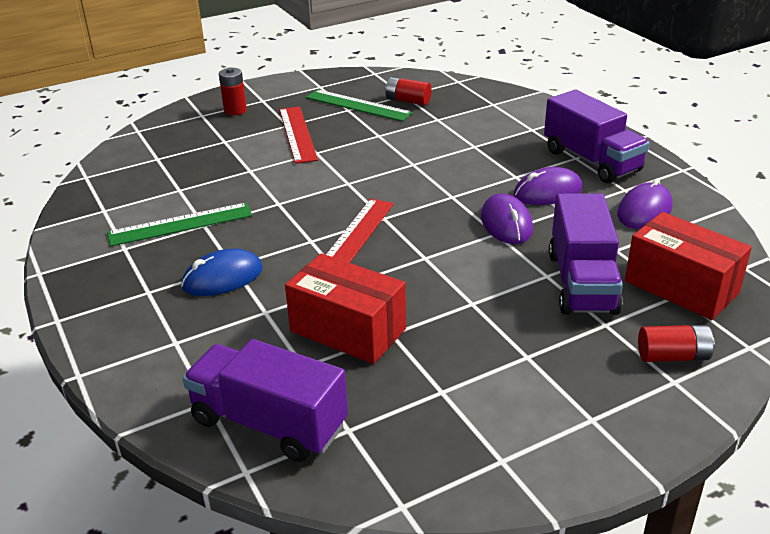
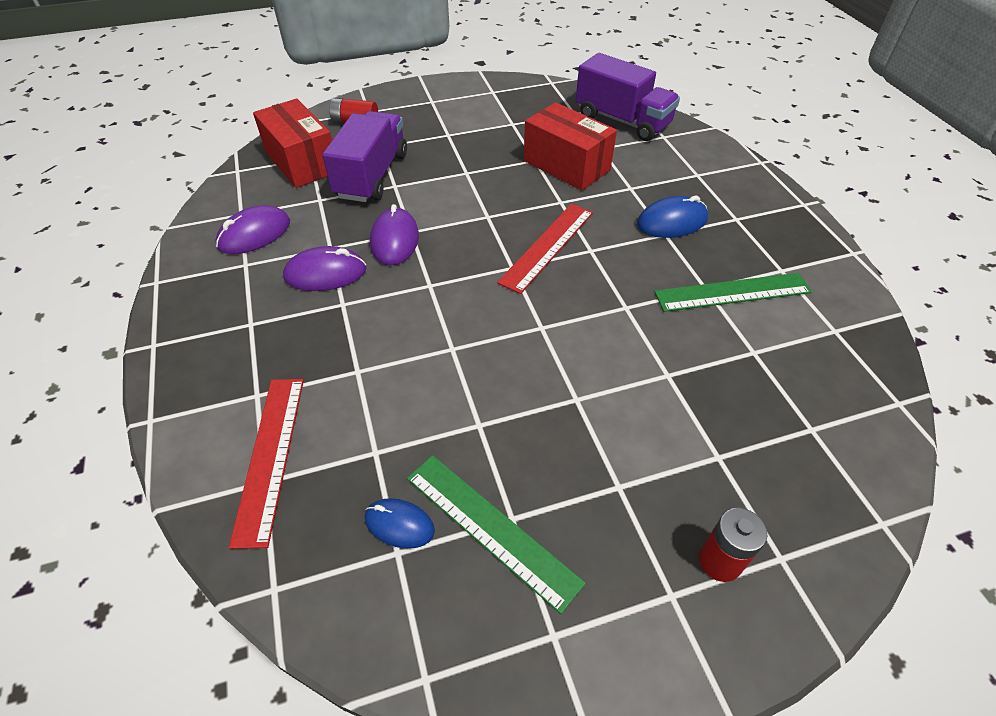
camera: 170 degrees left, 15 degrees up
red ruler [279,107,318,164] -> red ruler moved to [229,379,304,549]
red battery [385,77,432,105] -> blue mouse [365,498,435,549]
purple truck [544,90,650,183] -> none

